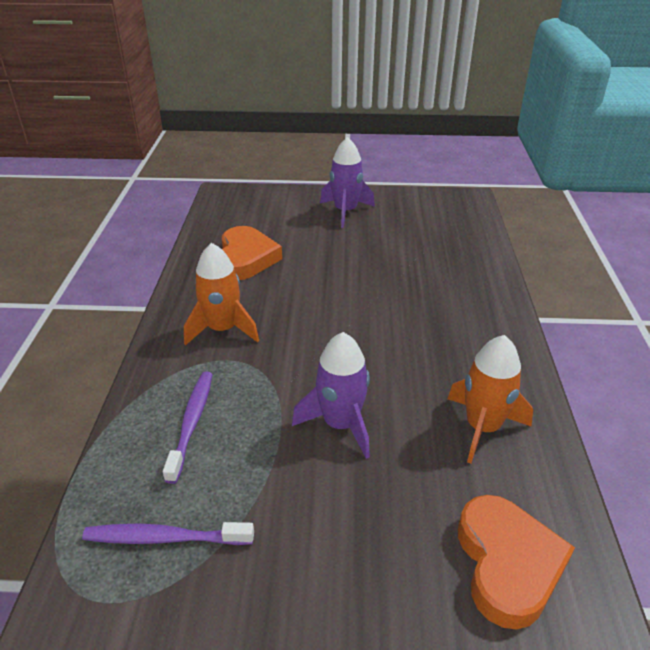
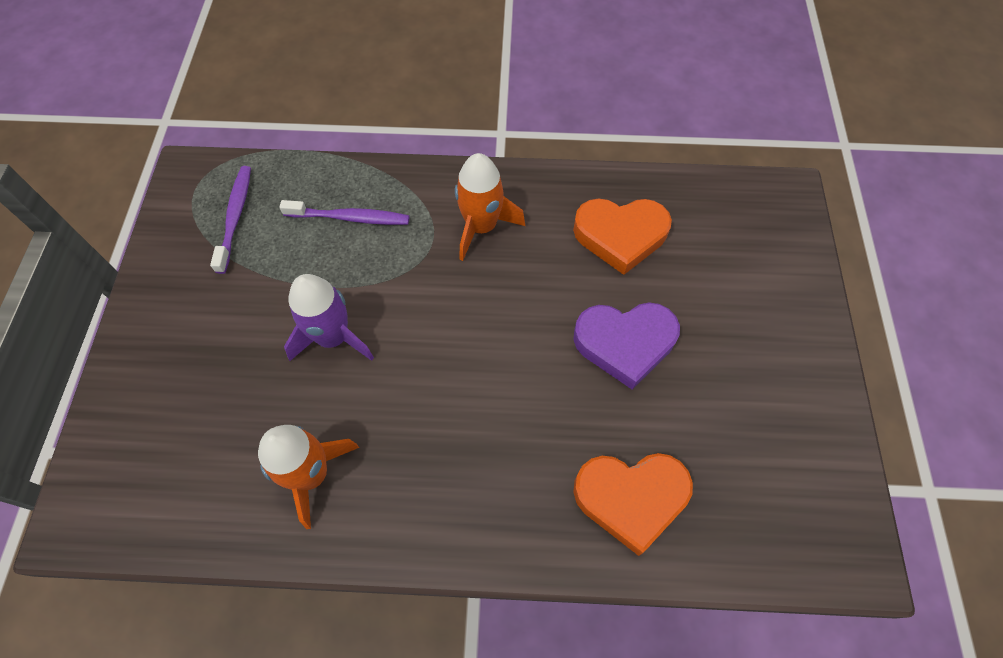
camera: 90 degrees right, 25 degrees up
purple rocket [320,137,375,228] -> none
orange heart [458,495,575,630] -> orange heart moved to [573,453,693,556]
none -> purple heart [573,302,680,390]

